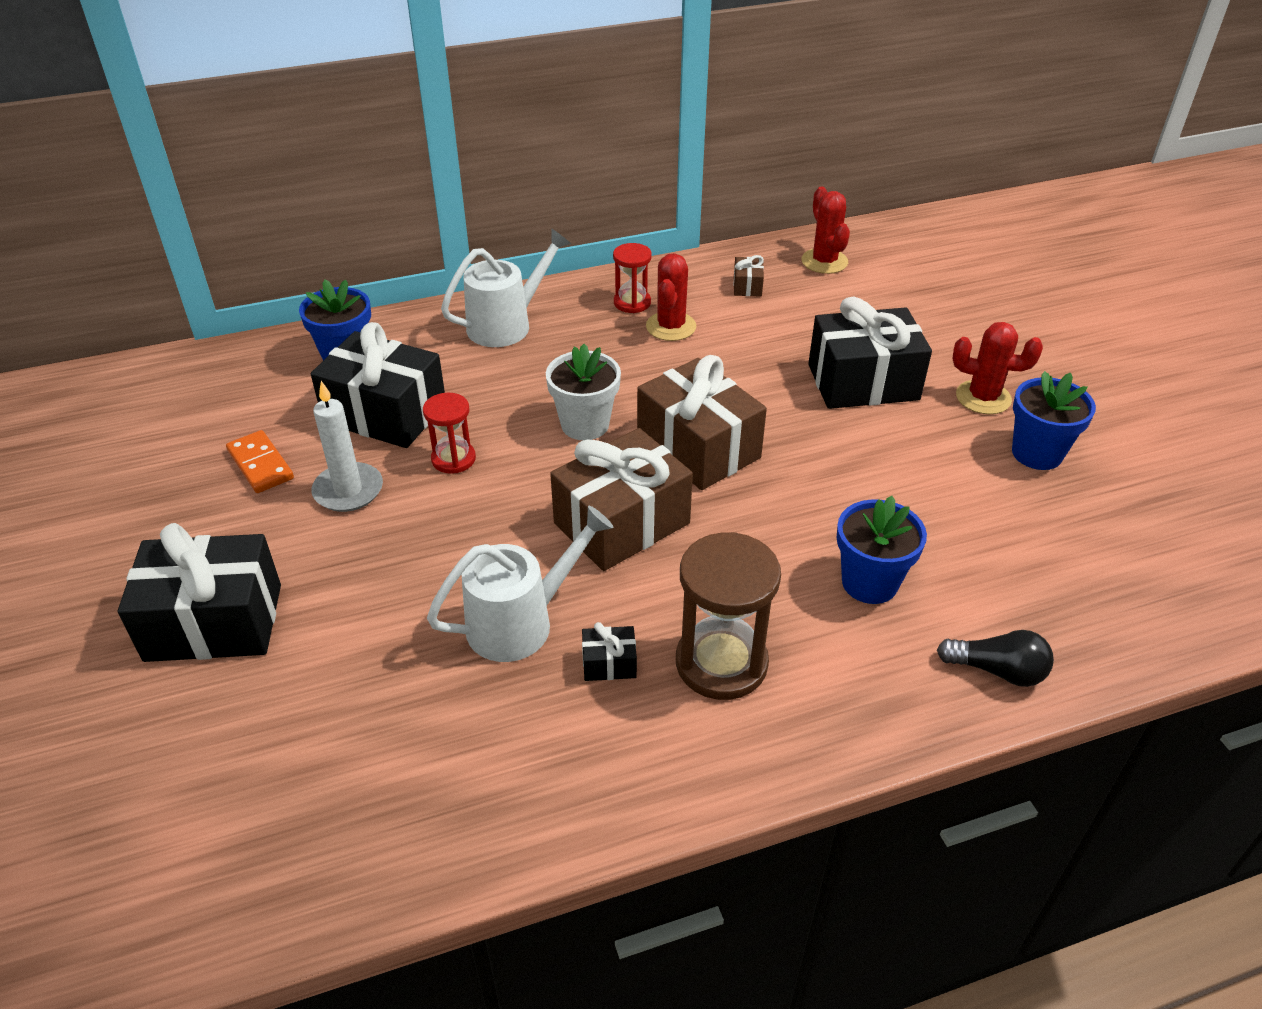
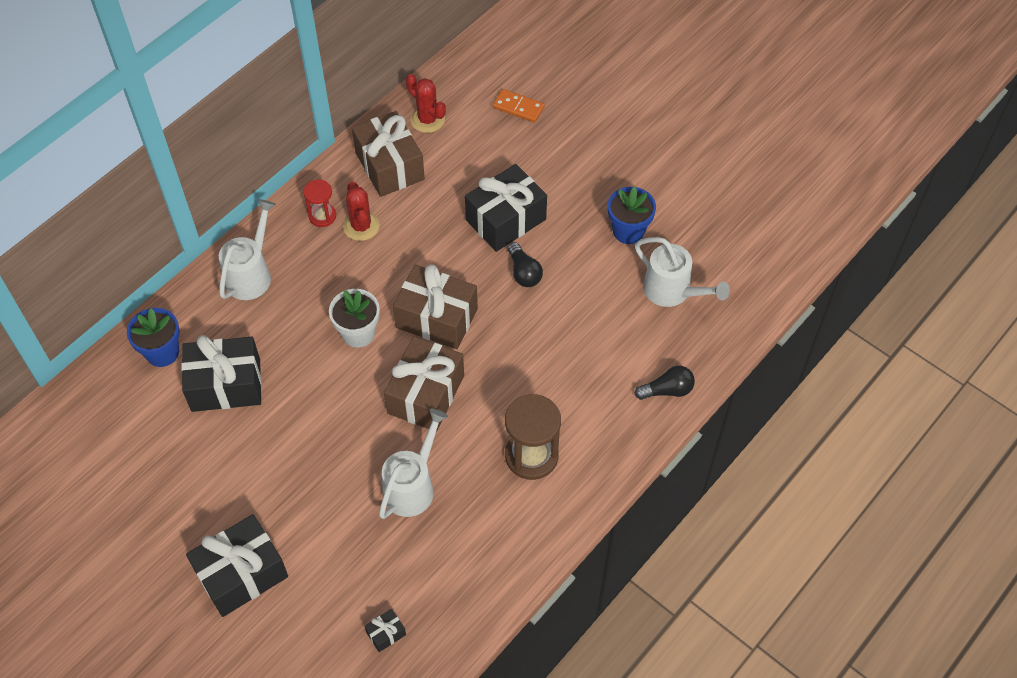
camera: 30 degrees left, 15 degrees up
orange domino [226,430,294,493] -> orange domino moved to [493,89,545,123]
white candle [311,381,383,512] -> none
red hourglass [423,393,476,474] -> none
black gift [582,622,637,681] -> black gift moved to [365,609,406,652]
brown gift [733,255,764,297] -> brown gift [352,111,425,197], size x2.39
blue flower pot [837,496,927,604] -> none
red cactus [952,322,1043,414] -> none
none -> black light bulb [508,242,543,287]
none -> white watering can [635,237,730,307]

